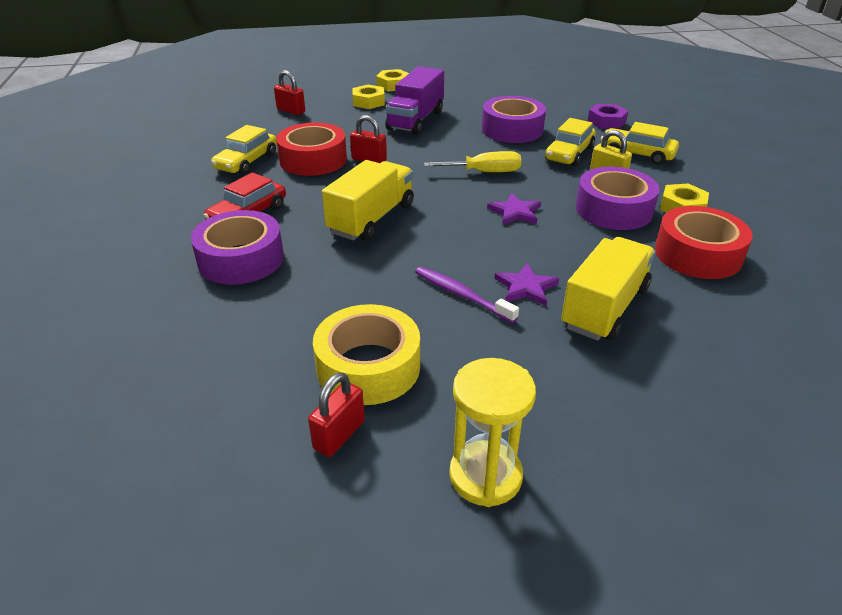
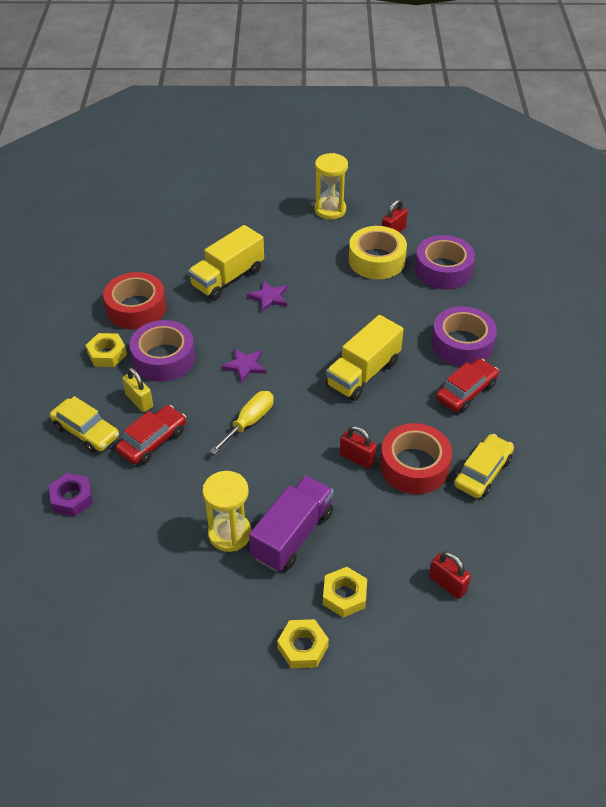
camera: 170 degrees left, 10 degrees up
purple toothbrush [415,267,519,323] -> none
yellow screwdriver [424,151,521,172] -> yellow screwdriver turned 120 degrees clockwise [210,391,274,455]
purple tape [482,96,546,143] -> purple tape moved to [415,235,475,289]
yellow car [545,118,596,166] -> red car [116,405,186,465]
none -> yellow hourglass [202,471,252,552]

